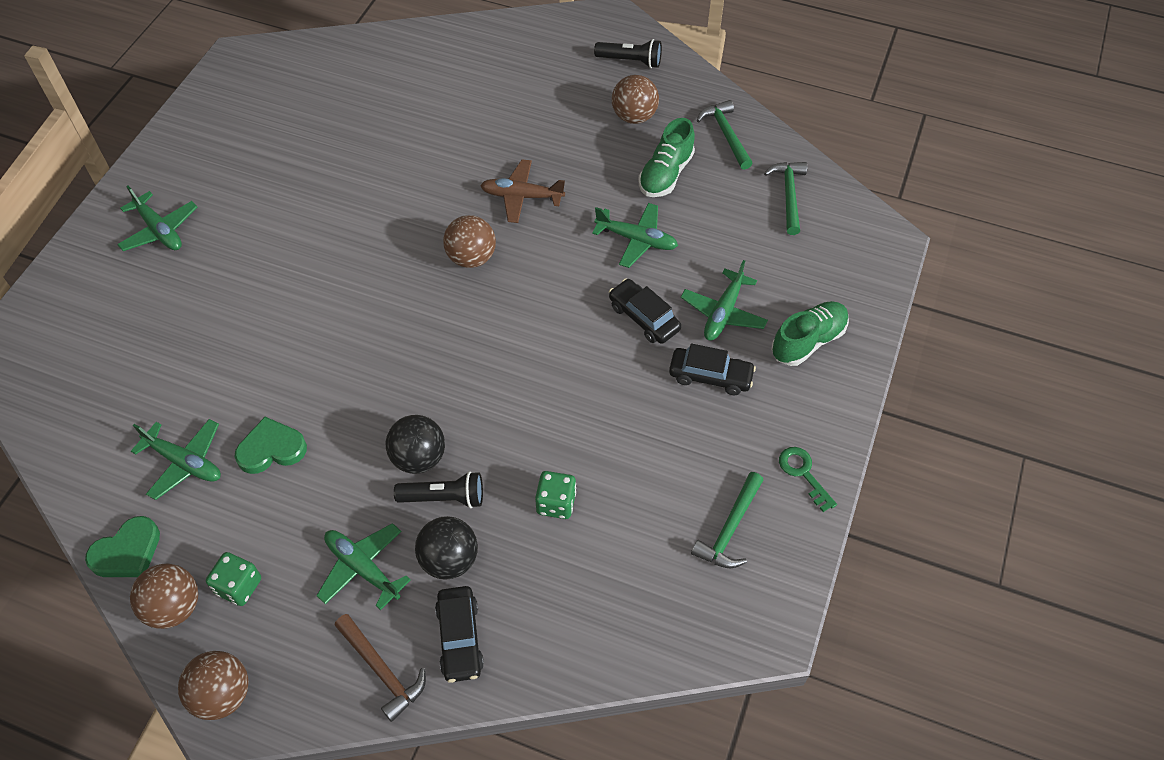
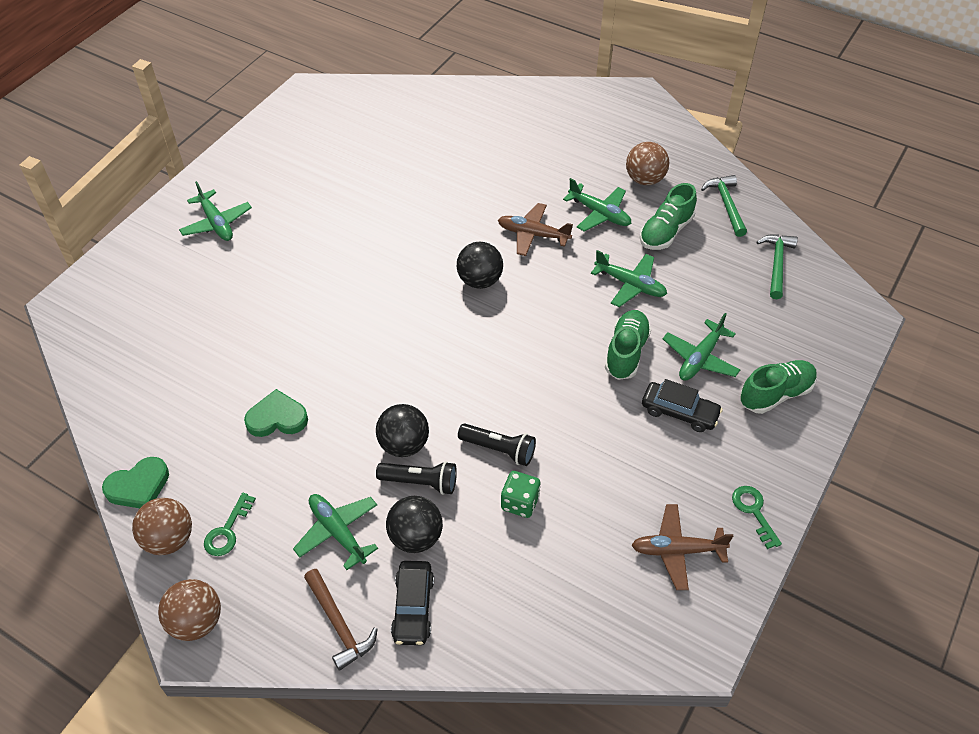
camera: 10 degrees right, 5 degrees down
green plane [131,419,221,500] -> green plane moved to [563,178,631,231]
green dice [206,552,261,606] -> green key [204,493,256,556]
brown ball [443,215,496,268] -> black ball [457,242,503,289]
black flashlight [594,39,662,68] -> black flashlight moved to [458,424,536,466]
black car [609,279,681,344] -> green shoe [605,310,651,380]
green hammer [691,472,763,568] -> brown plane [631,504,733,590]

